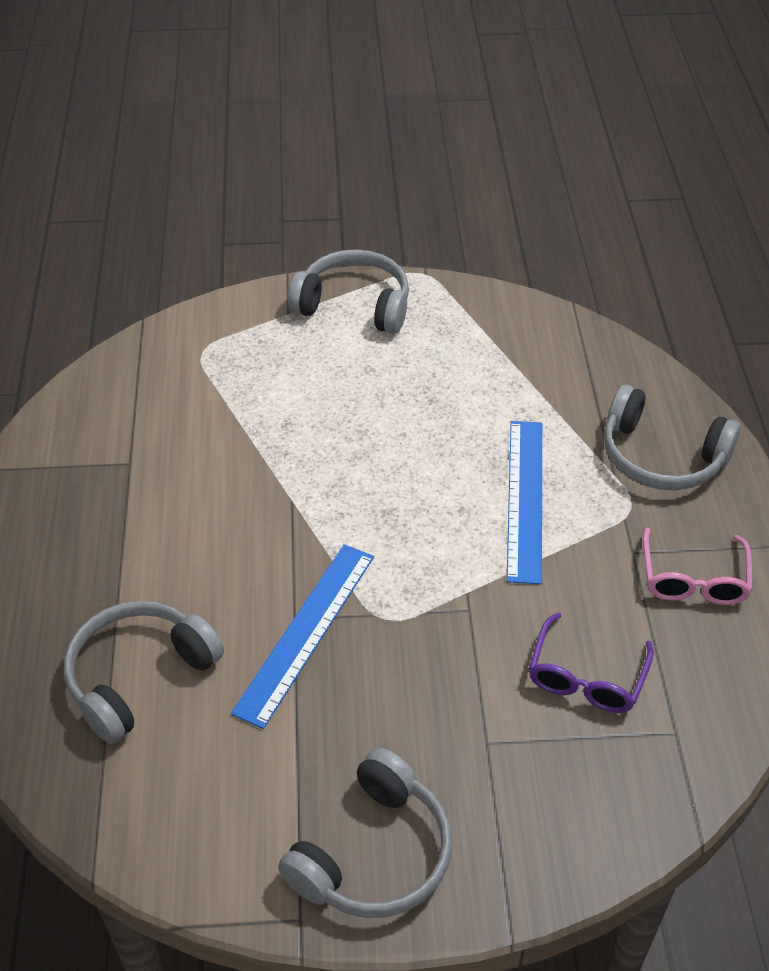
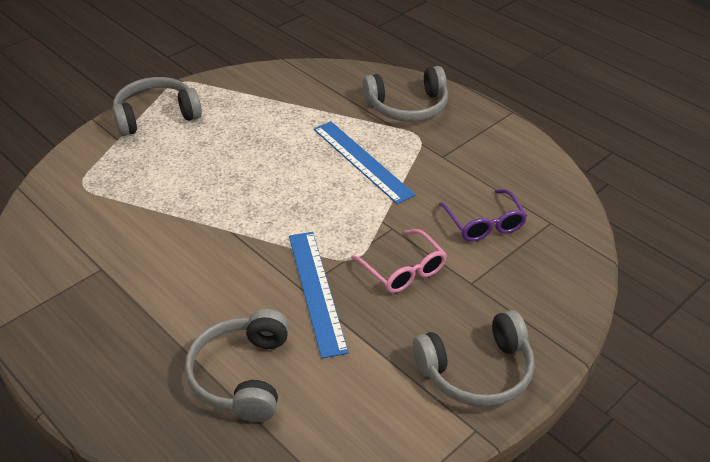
camera: 40 degrees left, 5 degrees down
grey headphones [278,748,452,918] -> grey headphones turned 75 degrees clockwise [413,310,535,407]
pink glasses [643,528,753,605] -> pink glasses moved to [351,229,447,293]

